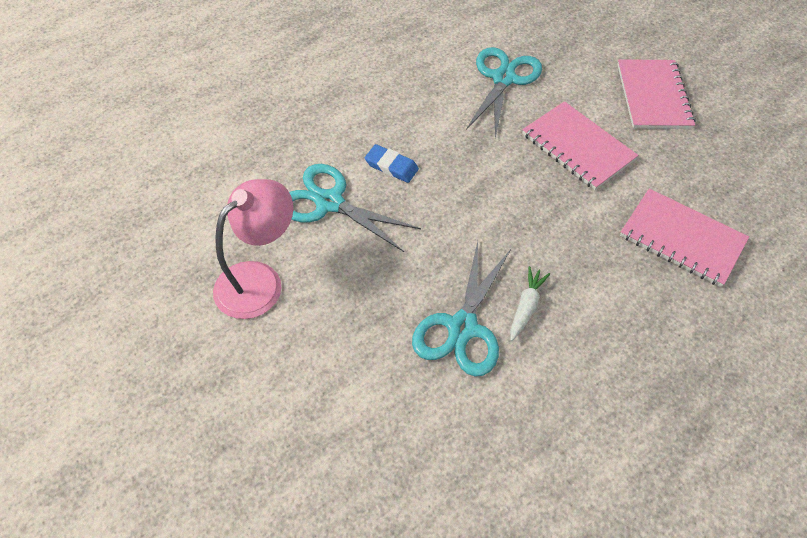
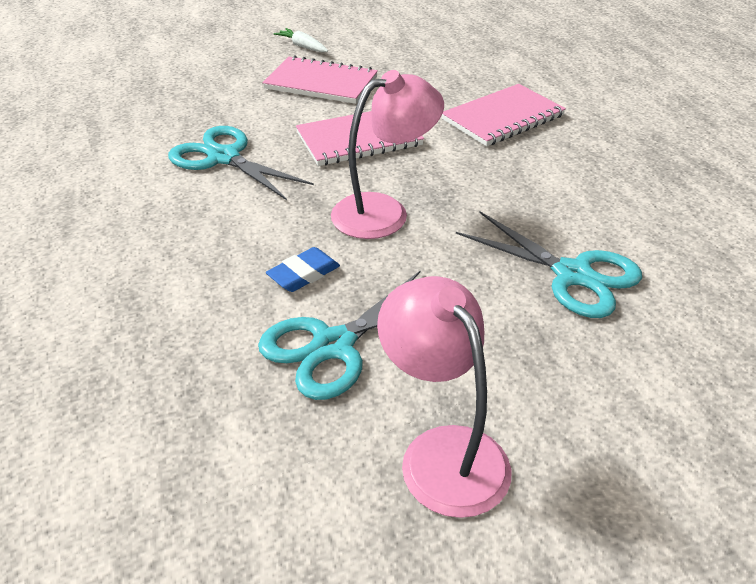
camera: 70 degrees left, 15 degrees down
white carrot [510,266,550,341] -> white carrot moved to [273,28,328,52]
none -> pink lamp [331,70,444,239]

